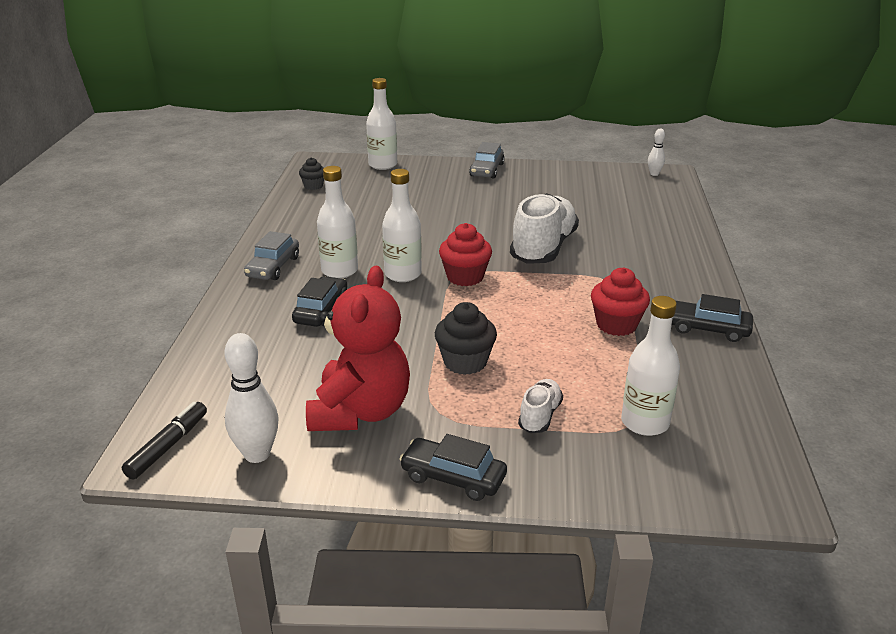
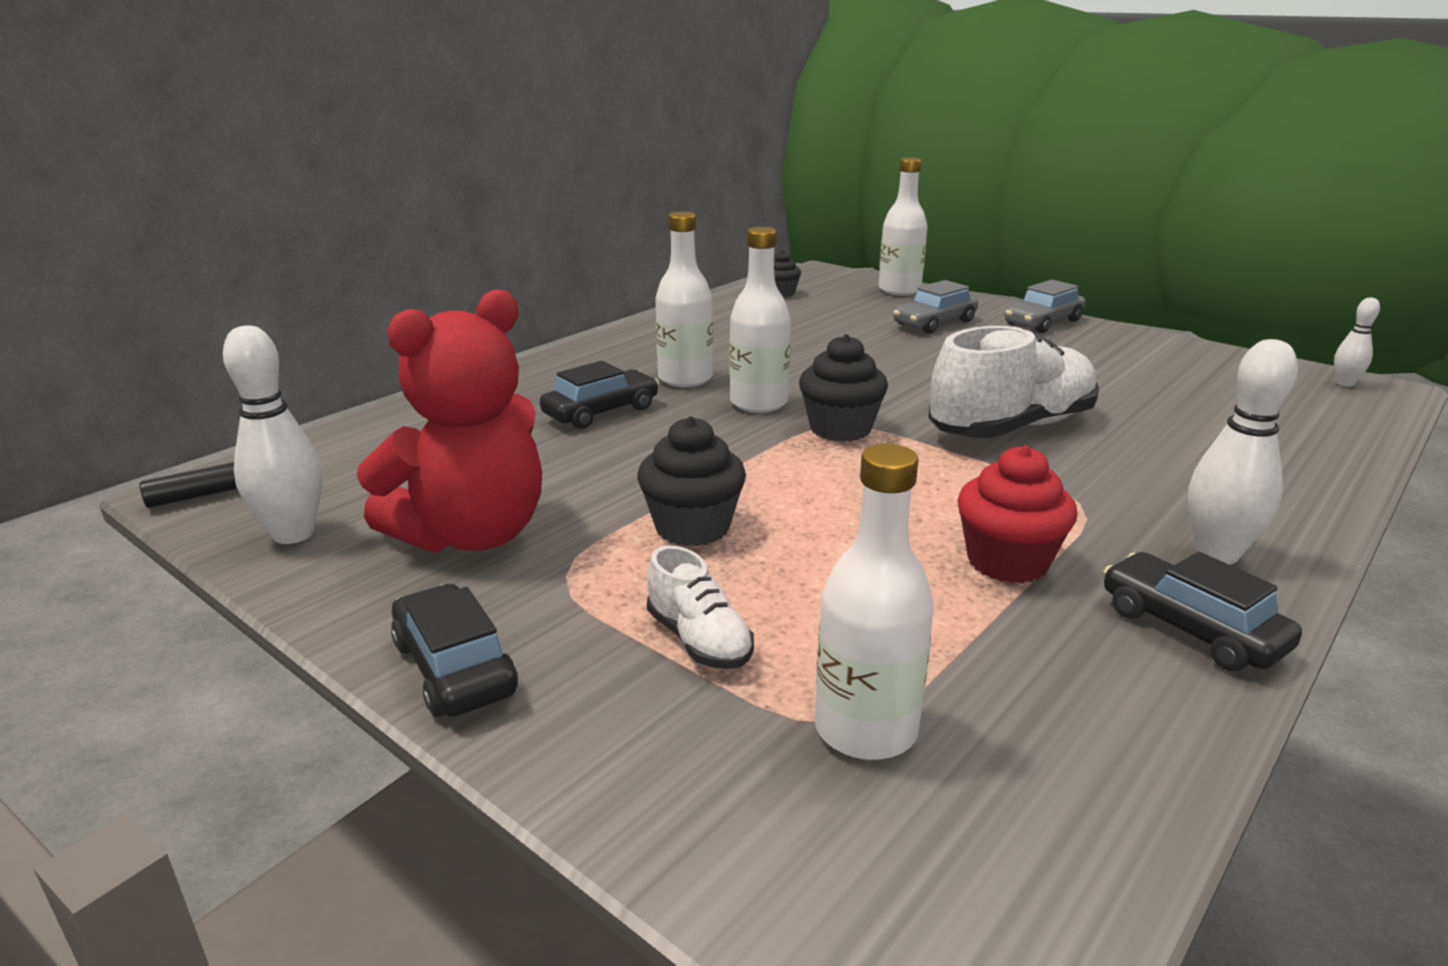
camera: 35 degrees right, 5 degrees down
grey car [244,231,299,280] -> grey car moved to [893,280,978,334]
red cupcake [439,223,492,286] -> black cupcake [799,334,888,442]
white shoe [518,379,563,433] -> white shoe turned 90 degrees clockwise [647,546,754,669]
none -> white bowling pin [1188,339,1298,565]

